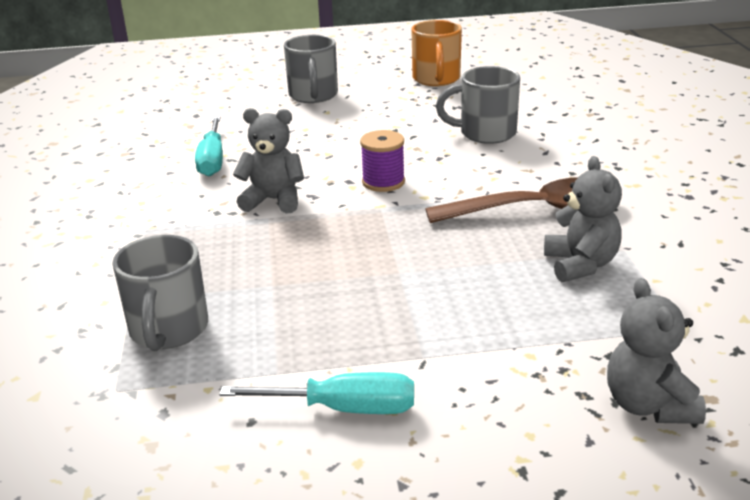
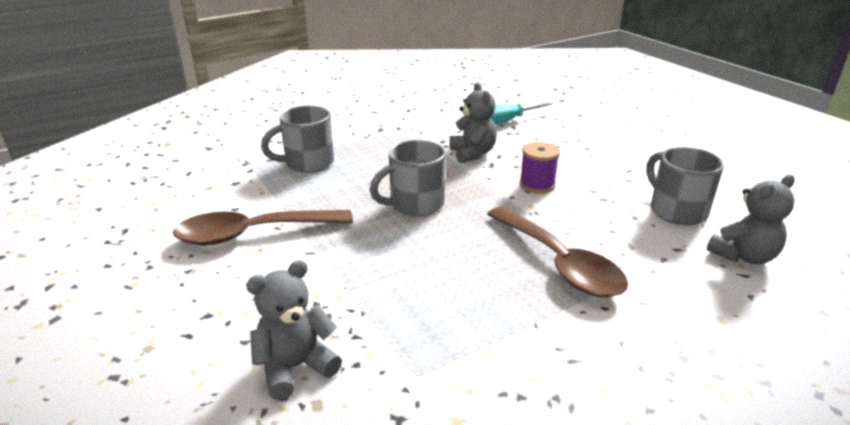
camera: 65 degrees right, 0 degrees up
turquoise screwdriver [219,372,414,414] -> brown spoon [173,210,353,245]
grey mug [284,35,338,103] -> grey mug moved to [370,140,446,216]
orange mug [411,20,462,86] -> none
grey teddy bear [544,156,622,283] -> grey teddy bear moved to [706,174,795,264]

